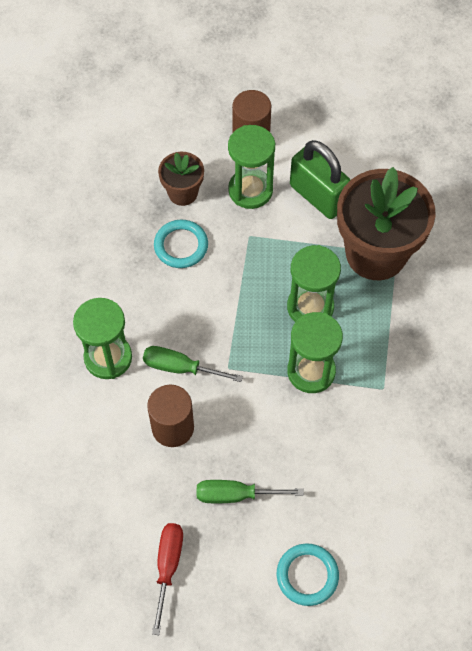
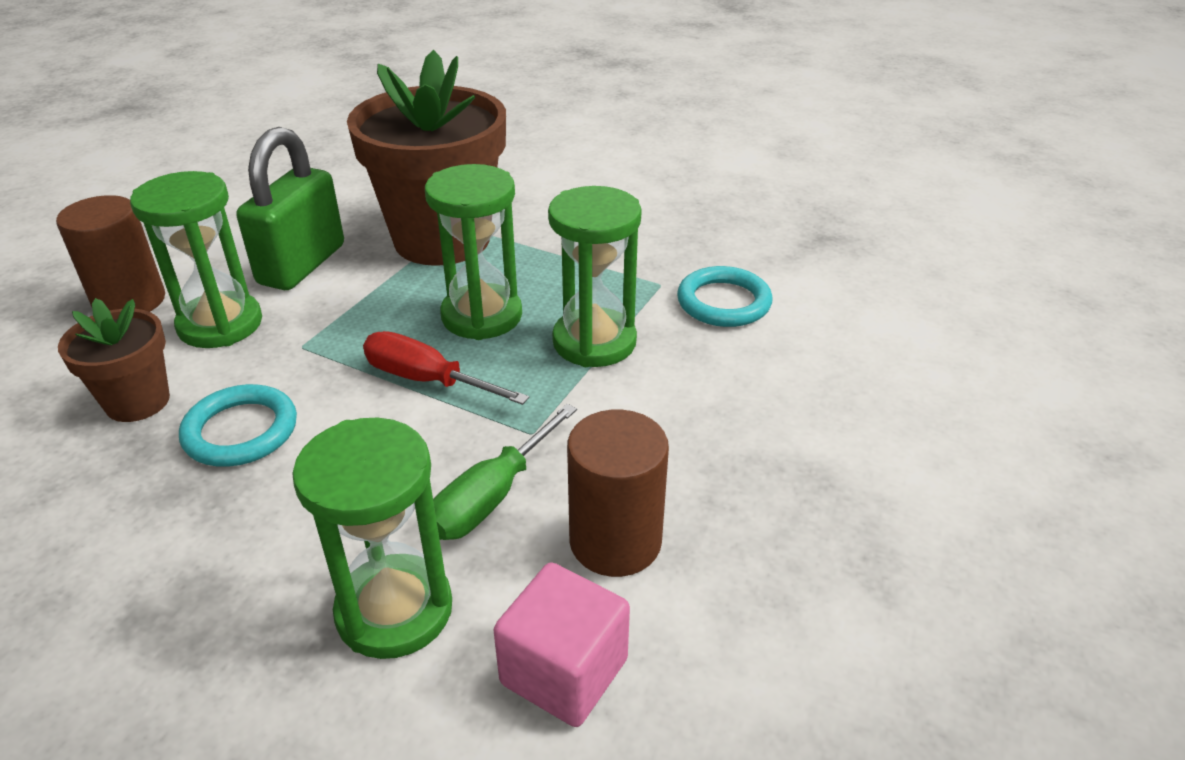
camera: 70 degrees left, 25 degrees down
red screwdriver [152,523,183,635] -> red screwdriver moved to [363,331,529,405]
green screwdriver [197,480,304,503] -> none
turquoise ring [277,544,339,606] -> turquoise ring moved to [677,266,773,327]
green padlock [290,140,350,219] -> green padlock turned 45 degrees counterclockwise [236,127,344,290]
none -> pink cube [493,562,630,727]

